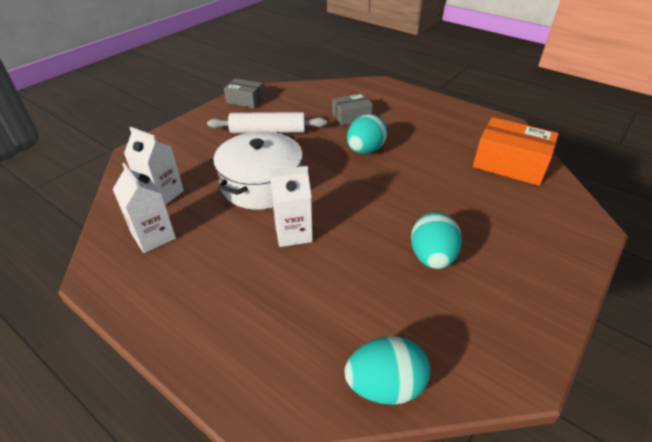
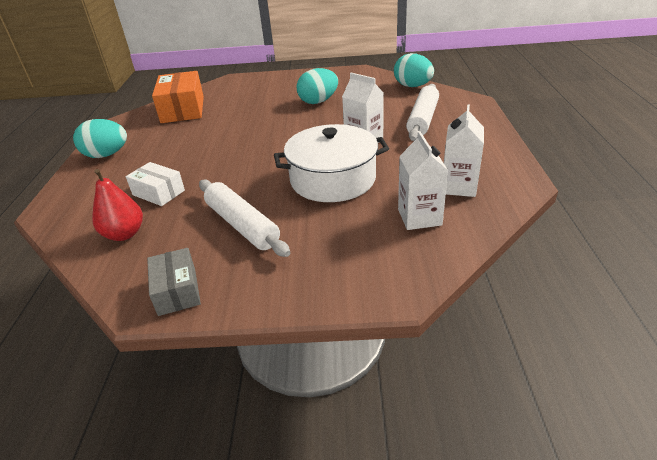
camera: 125 degrees left, 5 degrees down
grey box [332,93,373,125] -> white box [126,162,185,206]
turquoise egg [347,114,387,154] -> turquoise egg moved to [73,119,127,158]
none -> red pear [92,169,143,241]
none -> white rolling pin [406,84,439,141]

